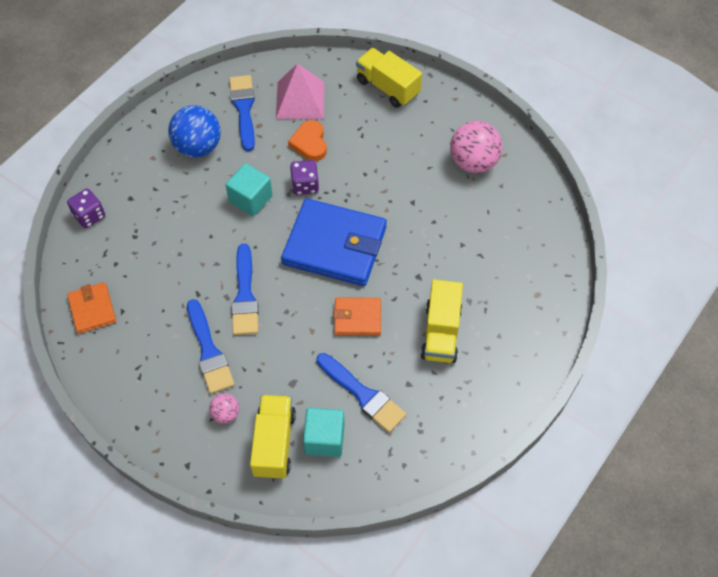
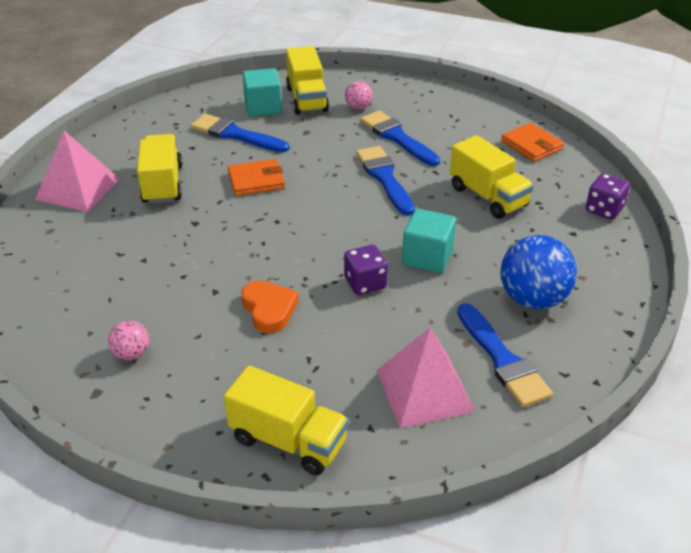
camera: 165 degrees right, 20 degrees down
blue wallet [281,198,387,286] -> none
orange heart [288,120,327,161] -> orange heart moved to [241,281,299,333]
pink ball [450,121,503,173] -> pink ball [108,321,149,360], size x0.50
none -> pink pyramid [35,131,120,212]
none -> yellow truck [450,135,534,219]

